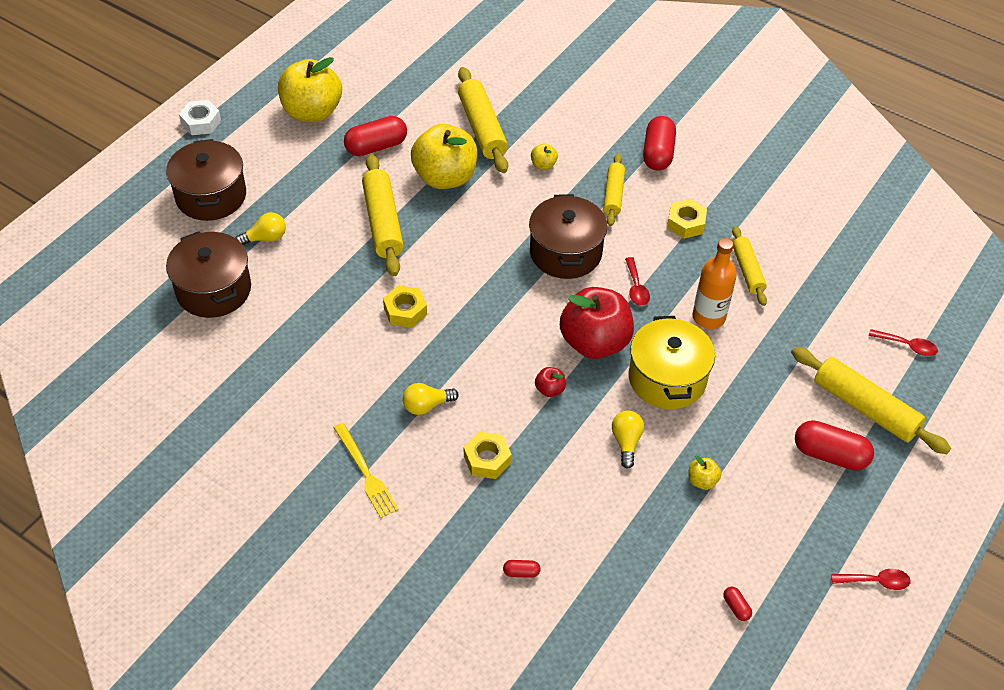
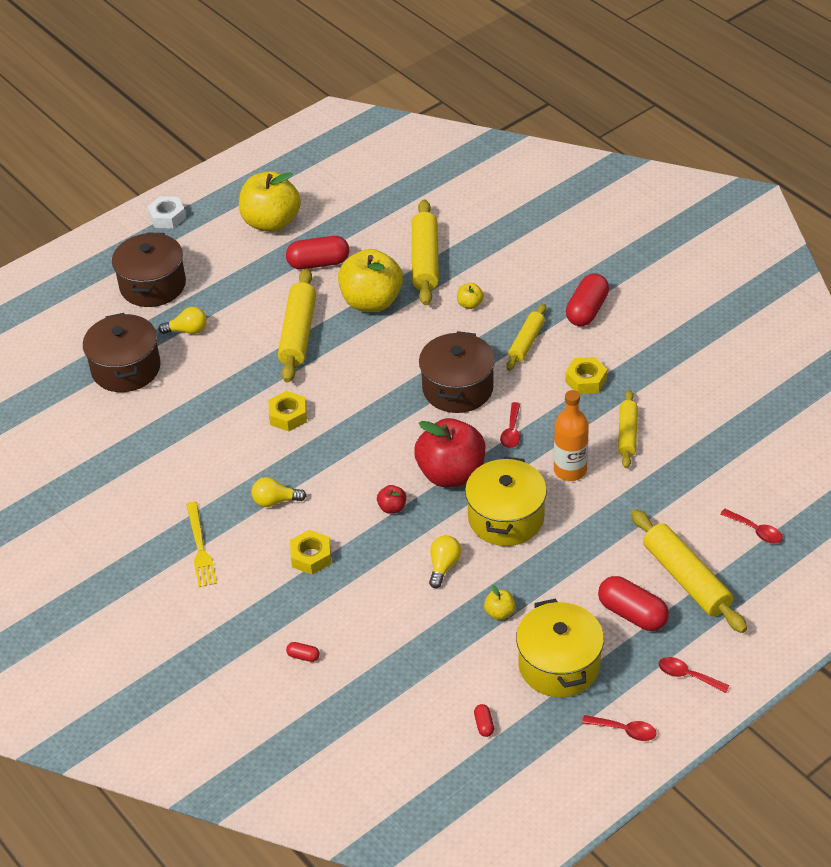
camera: 20 degrees right, 5 degrees down
none -> yellow pot [516,598,604,697]
none -> red spoon [659,657,730,693]

